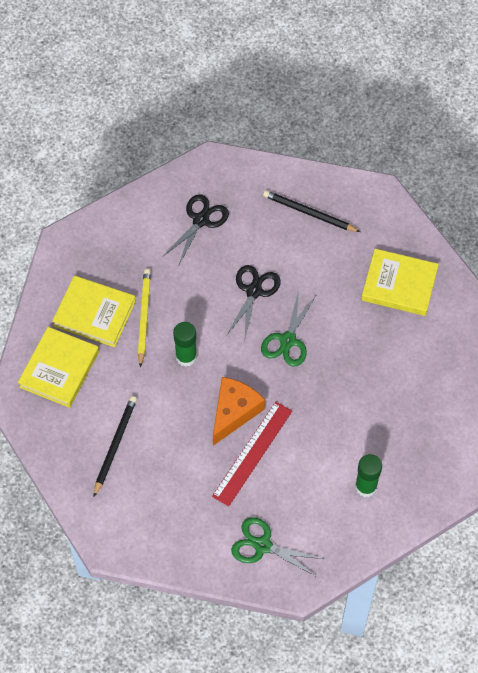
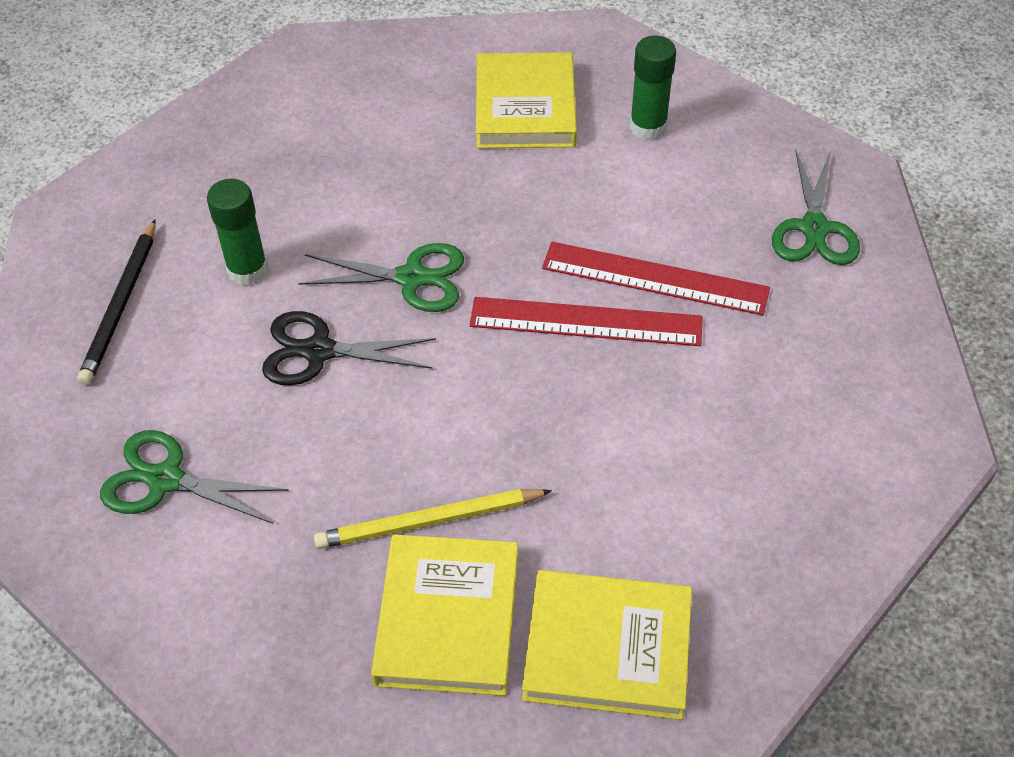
camera: 105 degrees left, 10 degrees down
black pencil [94,396,137,497] -> none
black scissors [163,194,229,264] -> green scissors [100,430,289,524]
green glue stick [173,322,197,367] -> green glue stick moved to [207,179,268,285]
orange cheese [213,377,265,446] -> red ruler [470,297,703,346]
yellow book [361,249,439,316] -> yellow book moved to [476,52,577,148]

